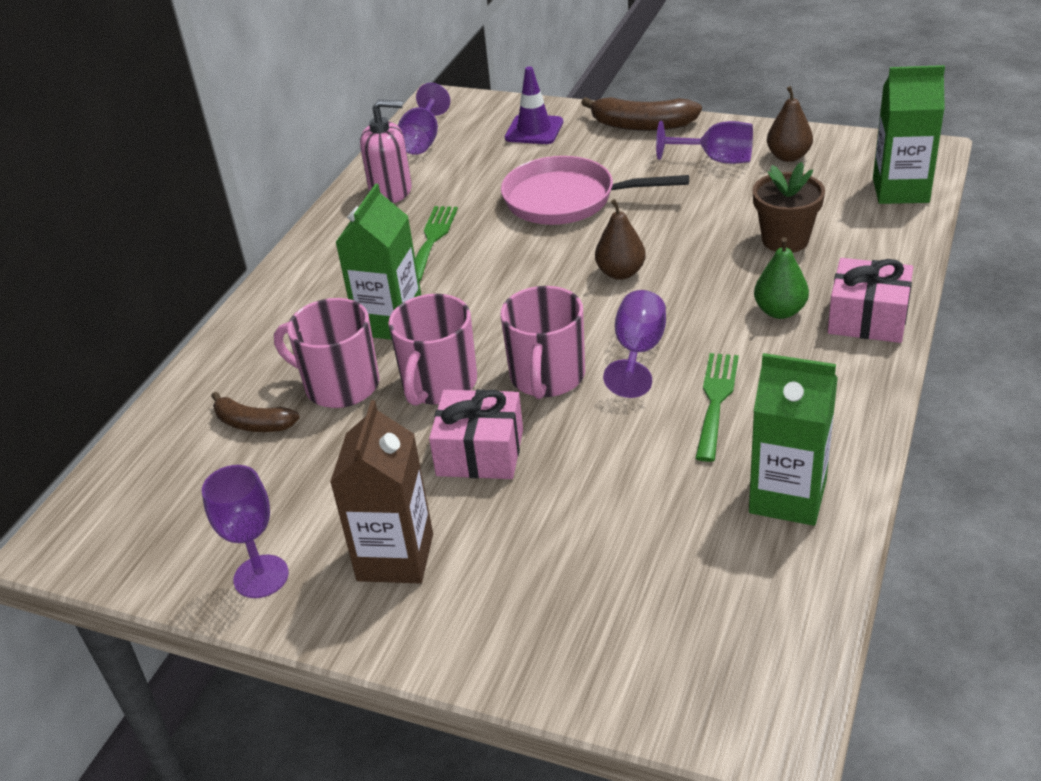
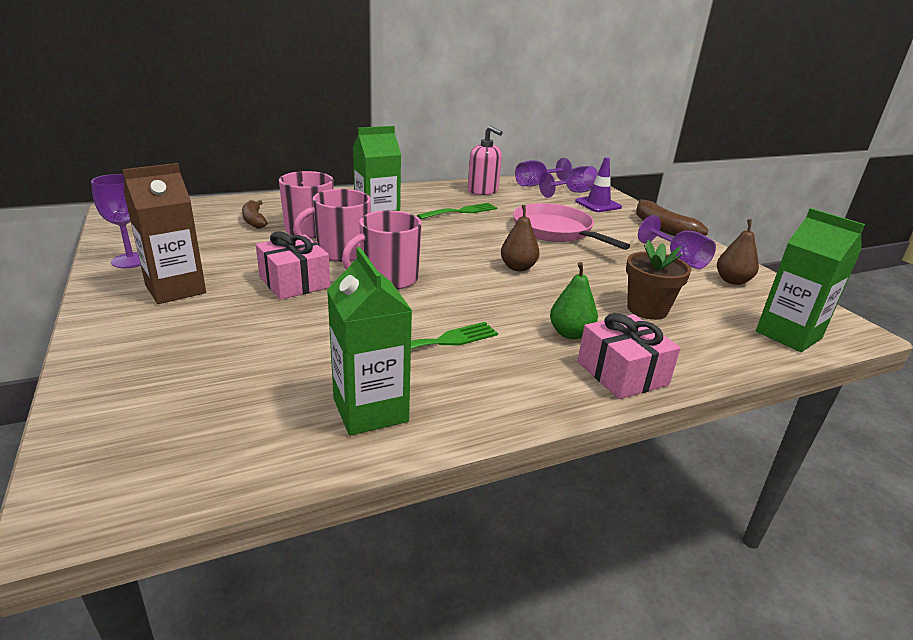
camera: 40 degrees right, 10 degrees down
purple goblet [603,290,666,398] -> purple goblet moved to [539,166,598,198]

